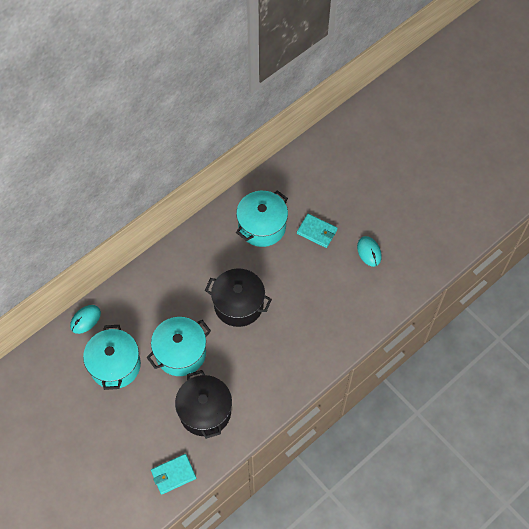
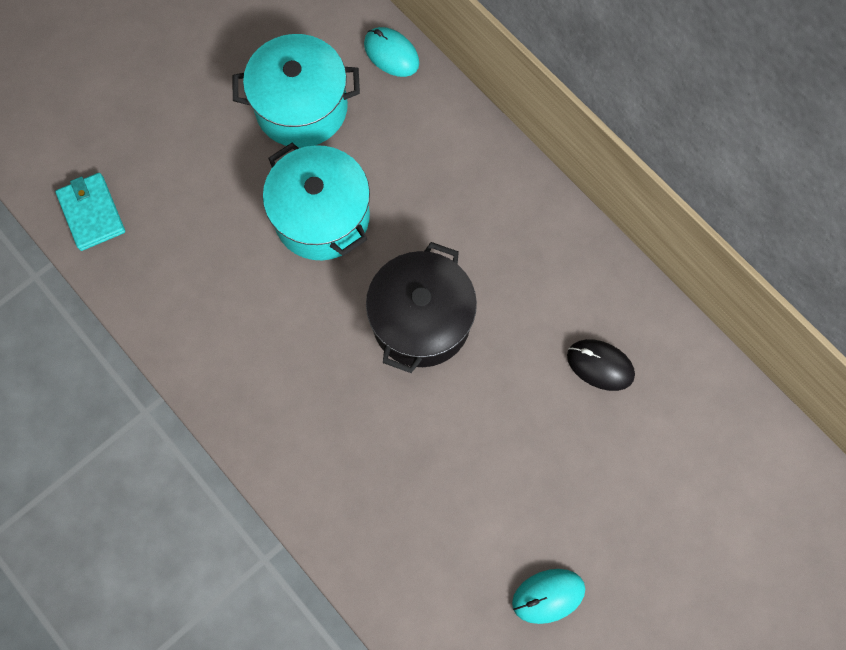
camera: 90 degrees right, 10 degrees up
black pot [175,370,232,439] -> none
turquoise pot [236,190,288,247] -> black mouse [567,339,635,391]
turquoise wallet [297,214,338,248] -> none

